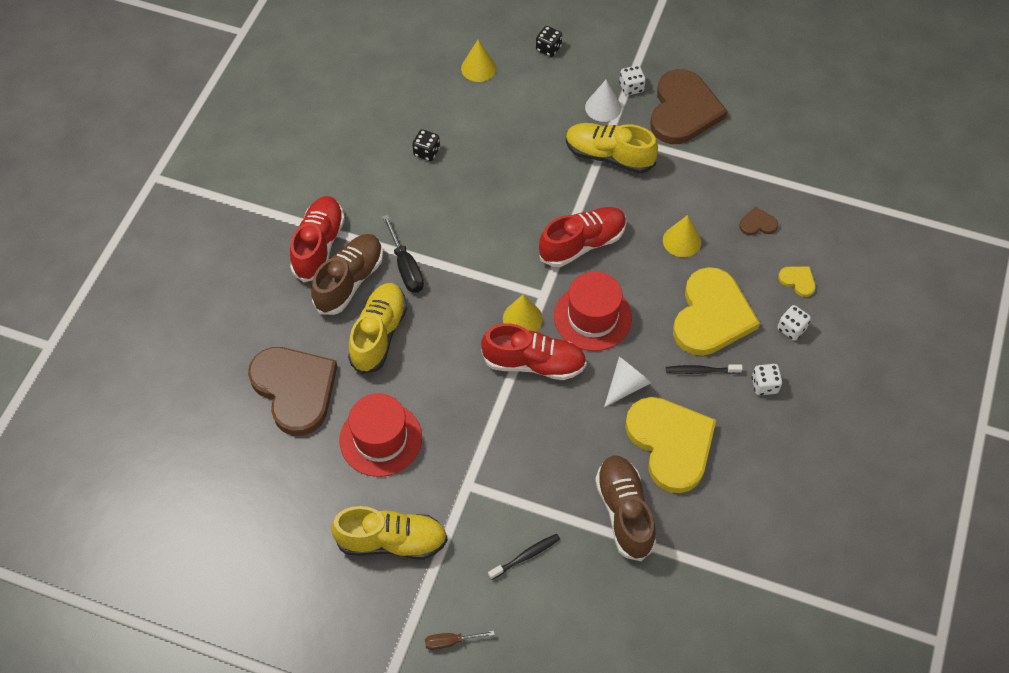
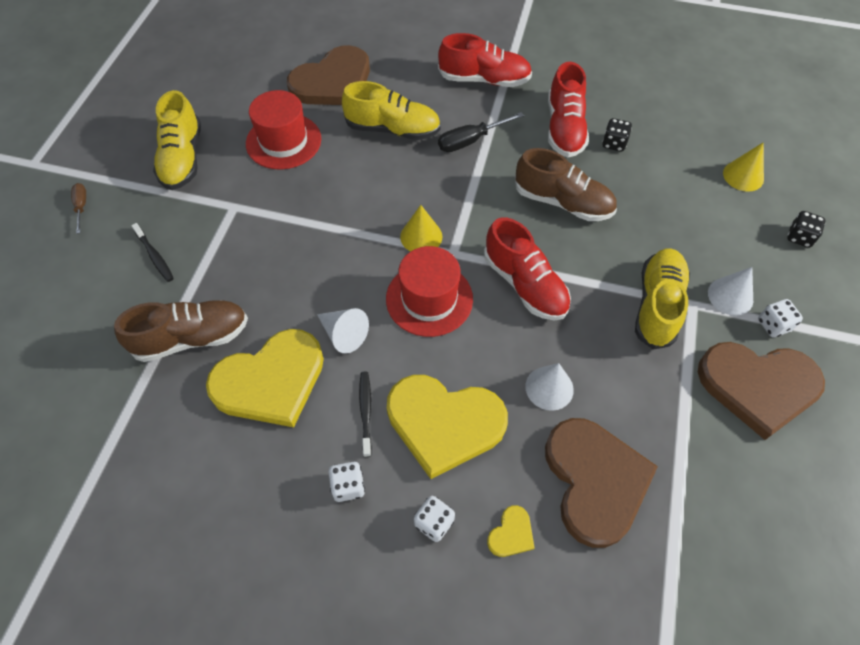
camera: 85 degrees right, 0 degrees up
brown shoe [311,234,383,315] -> brown shoe moved to [515,148,617,221]
red shoe [481,323,587,380] -> red shoe moved to [548,62,589,157]
yellow cone [663,215,701,257] -> white cone [525,363,574,411]
brown heart [739,207,778,235] -> brown heart [545,418,658,548], size x2.46

